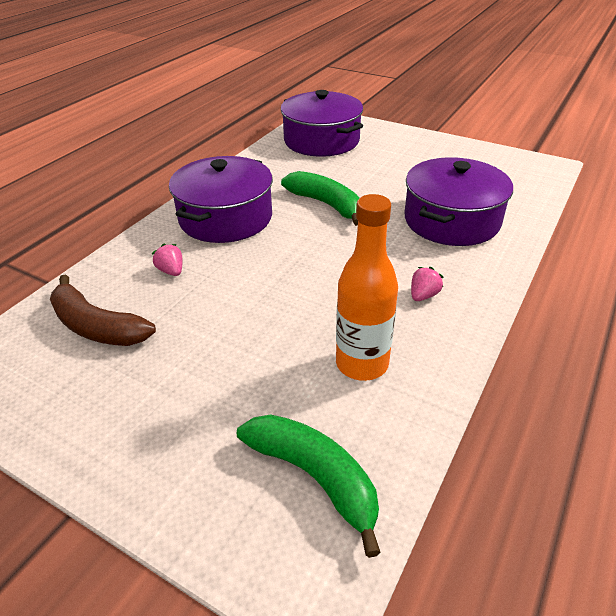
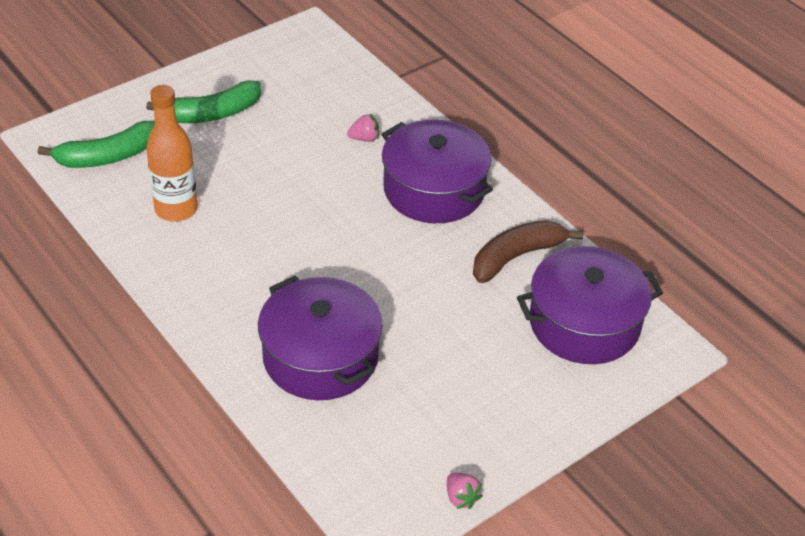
camera: 110 degrees right, 5 degrees up
brown banana [50,274,156,346] -> brown banana moved to [473,220,583,283]
green banana [281,171,360,226] -> green banana moved to [146,80,261,123]
pink strawberry [411,267,444,301] -> pink strawberry moved to [447,473,483,509]

